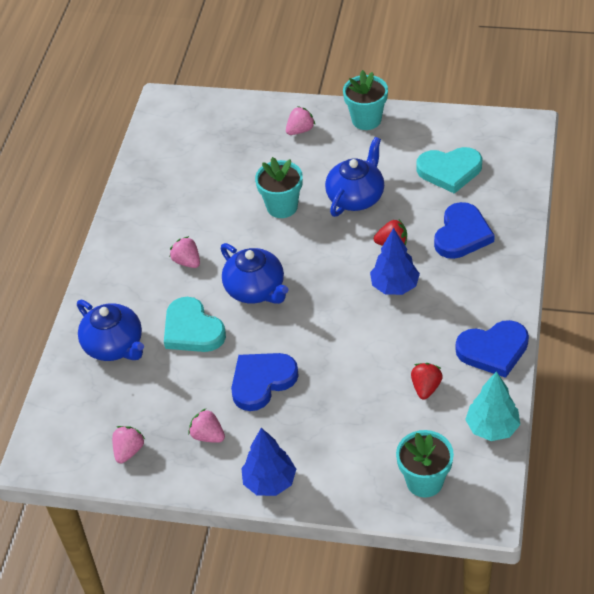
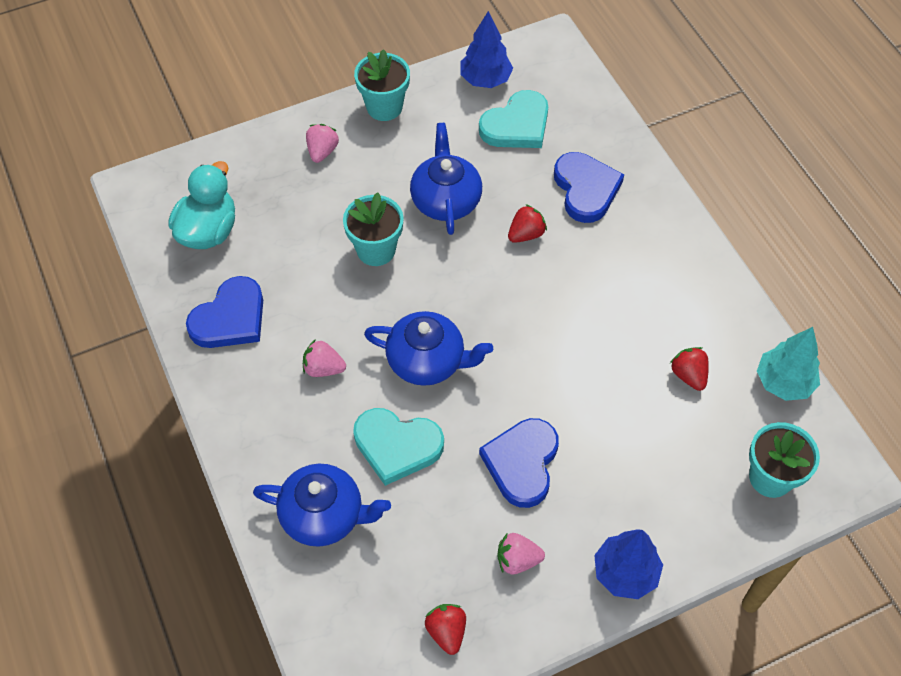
camera: 40 degrees left, 10 degrees up
pink strawberry [112,426,145,463] -> red strawberry [425,604,466,655]
blue tree [370,228,420,295] -> blue tree moved to [461,11,513,88]
blue heart [456,320,529,378] -> blue heart moved to [186,276,263,348]
none -> turquoise duck [168,161,235,249]

